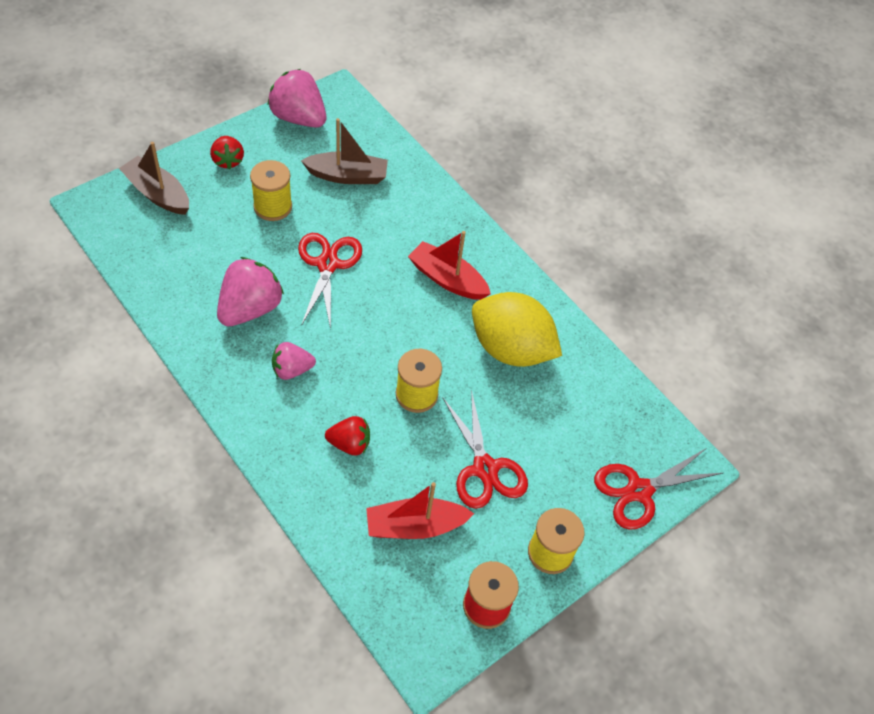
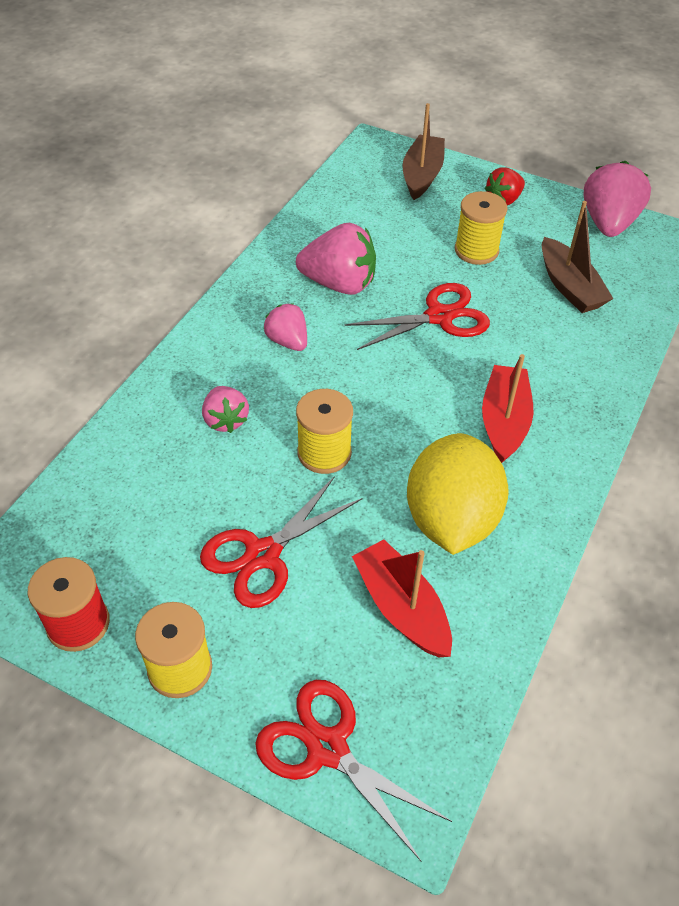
camera: 70 degrees right, 5 degrees down
red strawberry [325,416,370,455] -> pink strawberry [202,386,249,433]
red boat [366,482,474,539] -> red boat moved to [352,539,452,657]

